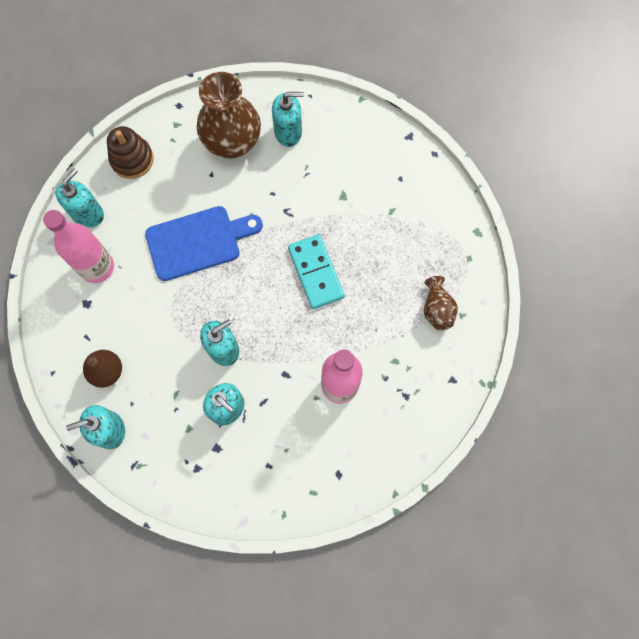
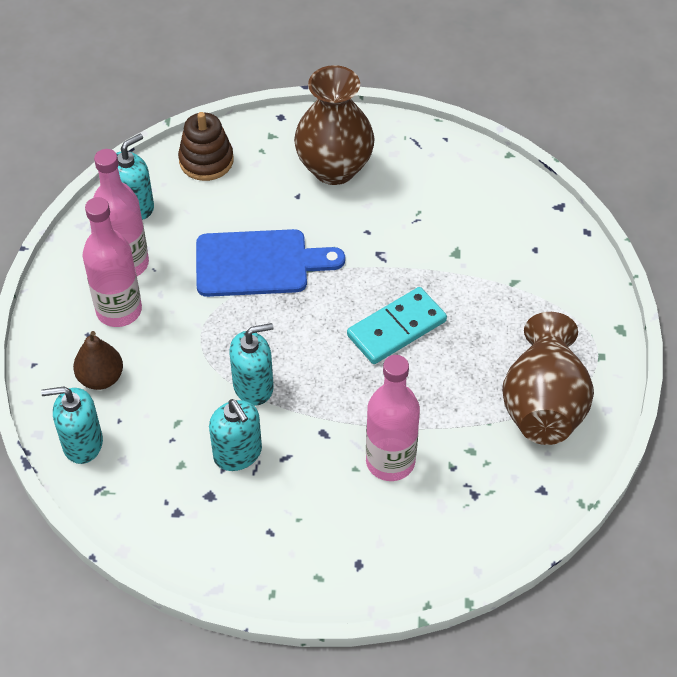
camera: 15 degrees right, 20 degrees down
turquoise soap dispenser [272,92,304,147] -> none
turquoise domino [288,234,345,309] -> turquoise domino turned 60 degrees clockwise [347,287,447,364]
brown vase [424,276,458,330] -> brown vase [502,312,594,445], size x1.97
none -> pink bottle [83,197,142,327]

